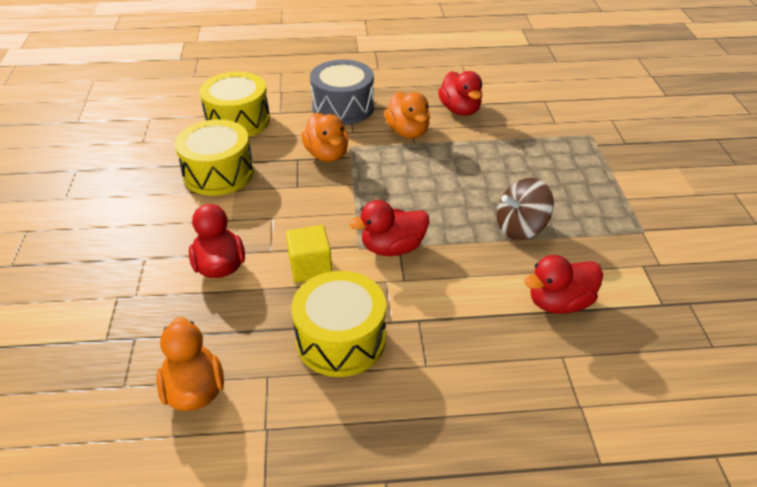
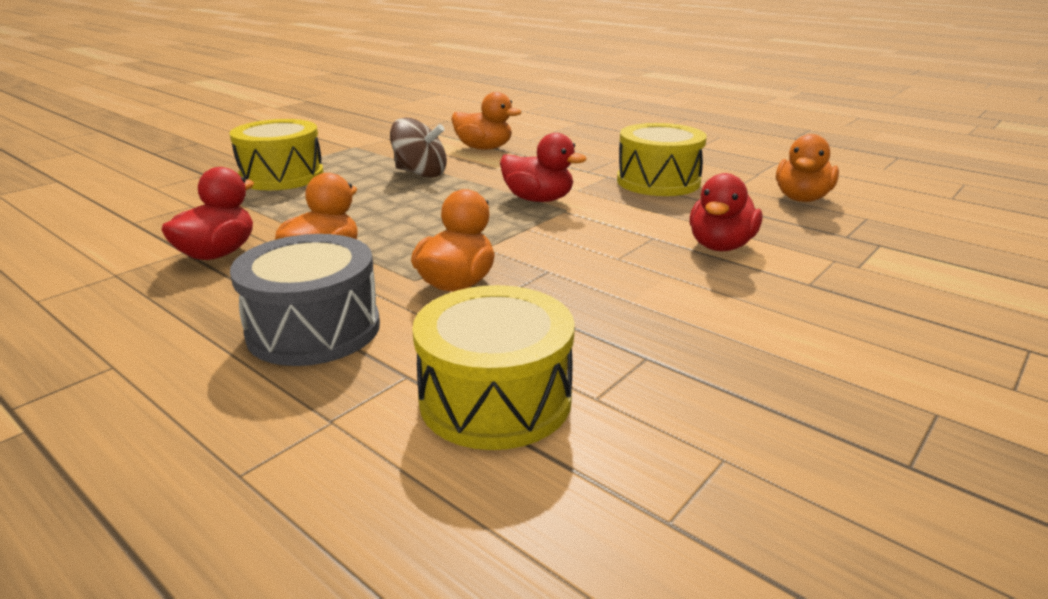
camera: 135 degrees left, 15 degrees down
yellow drum [175,119,254,196] -> yellow drum moved to [229,119,324,190]
yellow cube [286,225,332,283] -> none
red duck [524,255,603,314] -> orange duck [451,92,521,150]

